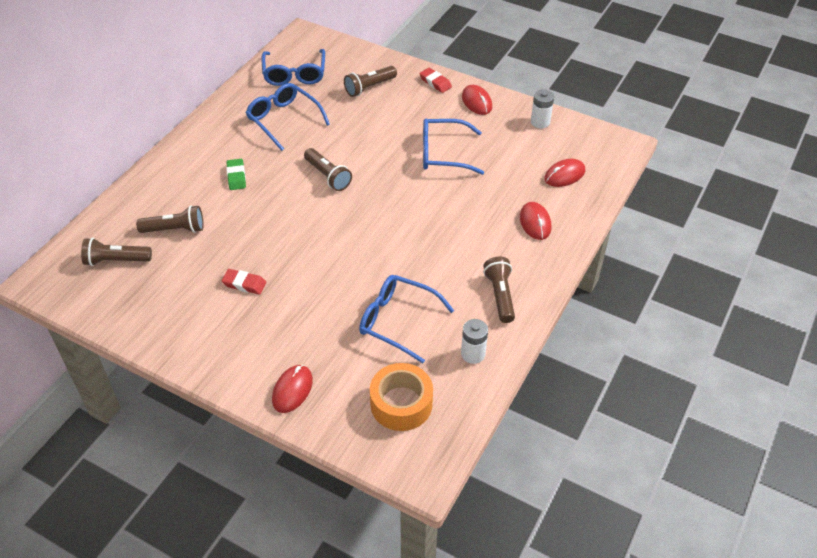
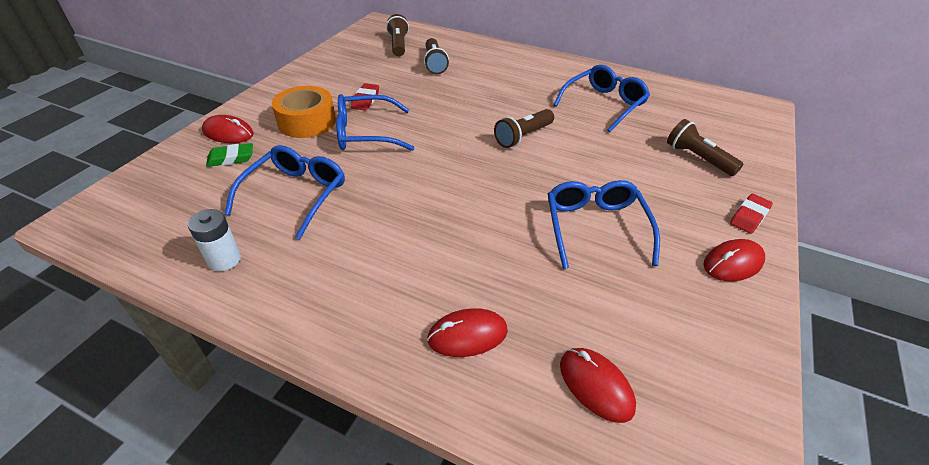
camera: 85 degrees right, 5 degrees down
green eraser [226,159,246,190] -> green eraser moved to [206,143,253,167]
blue glasses [261,49,325,86] -> blue glasses moved to [336,94,414,151]
orange tape [370,363,433,431] -> orange tape moved to [272,86,336,138]
brown flashlight [483,257,515,323] -> none
white battery [531,89,554,128] -> none

